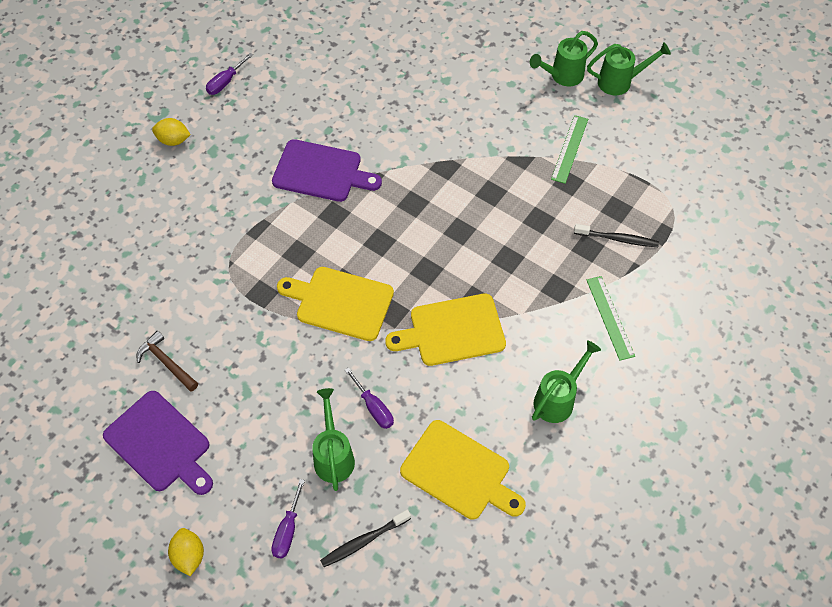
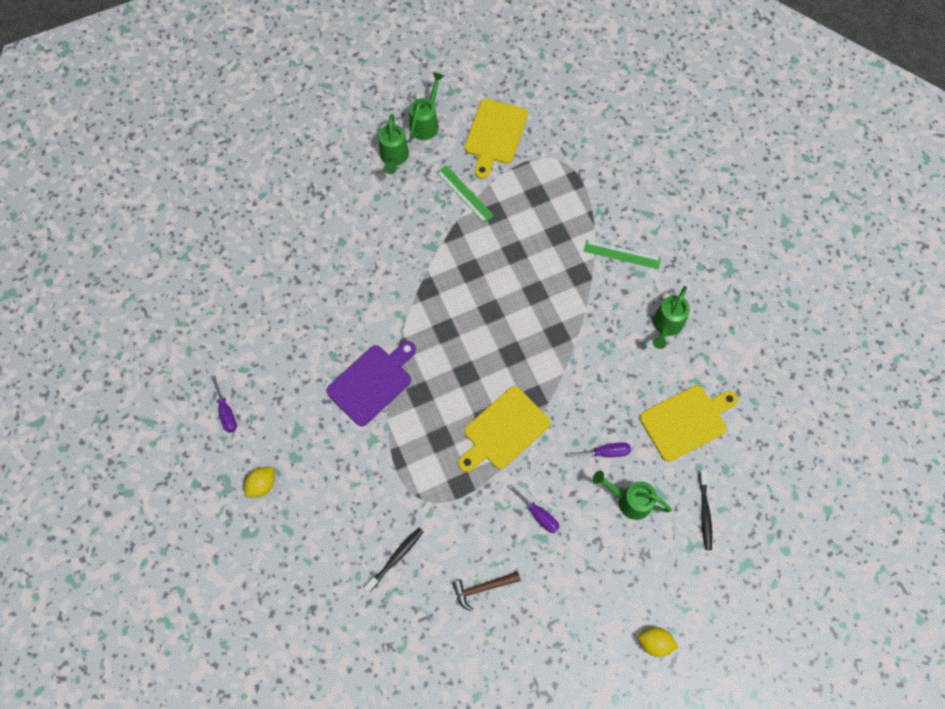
camera: 60 degrees left, 10 degrees up
purple cutting board [103,391,213,495] -> none
purple screwdriver [271,479,305,559] -> purple screwdriver moved to [509,484,560,533]
yellow cutting board [385,293,506,366] -> yellow cutting board moved to [464,99,528,179]
green watering can [532,340,601,423] -> green watering can turned 135 degrees counterclockwise [653,286,690,349]
black toothbrush [574,224,659,247] -> black toothbrush moved to [364,528,424,592]

